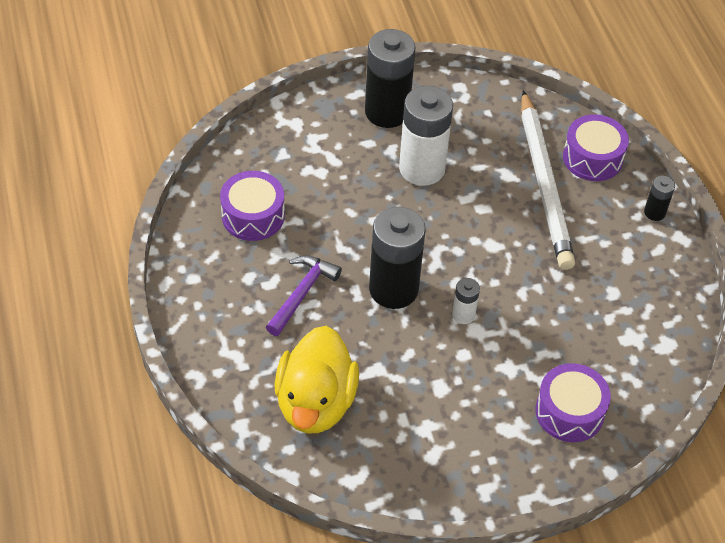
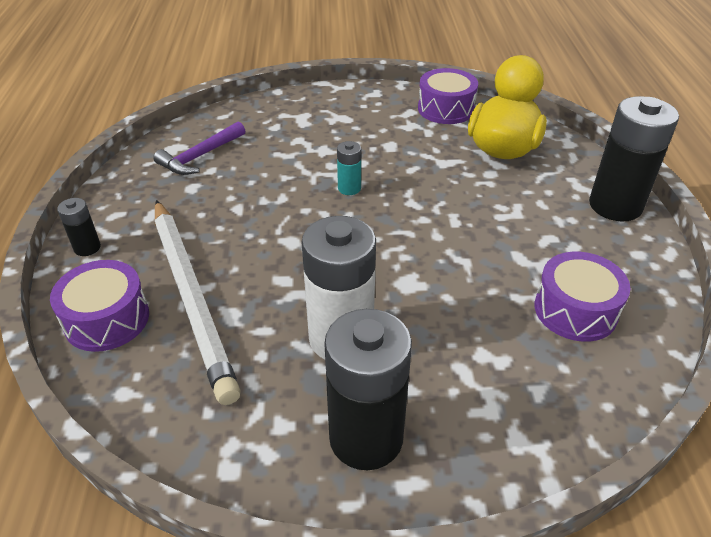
camera: 165 degrees left, 10 degrees down
purple hammer [266,255,342,336] -> purple hammer moved to [153,121,245,175]
black battery [369,207,426,309] -> black battery moved to [589,96,679,221]
white battery [452,278,480,324] -> turquoise battery [337,141,361,195]
white pencil [521,90,575,270] -> white pencil turned 150 degrees clockwise [155,200,241,405]
purple drum [535,363,611,442] -> purple drum moved to [418,68,478,124]

